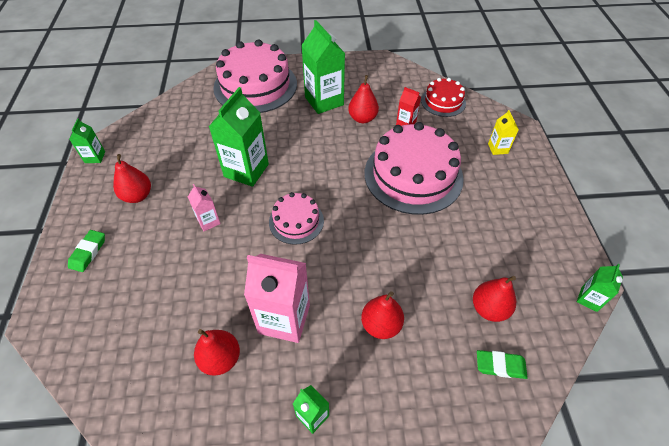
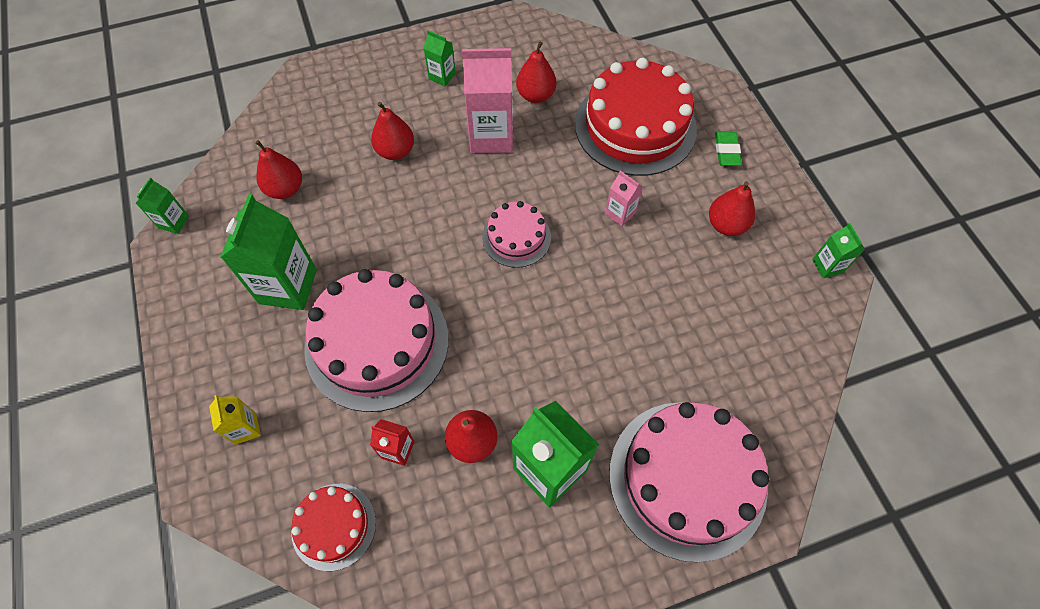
camera: 165 degrees right, 10 degrees up
green carton [209,87,269,187] -> green carton moved to [220,194,317,310]
green eraser [477,350,528,379] -> none
none -> red cake [575,58,697,176]

